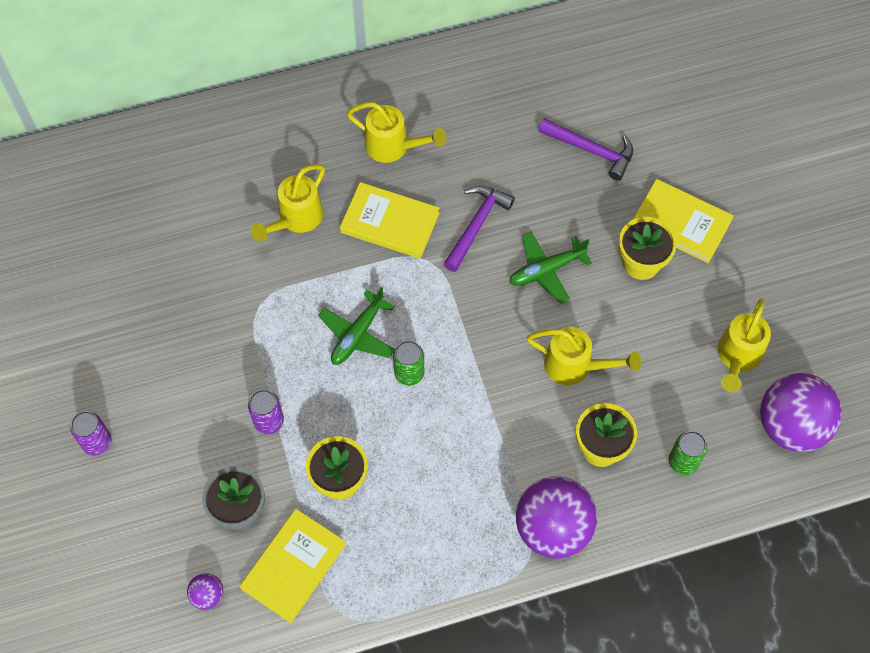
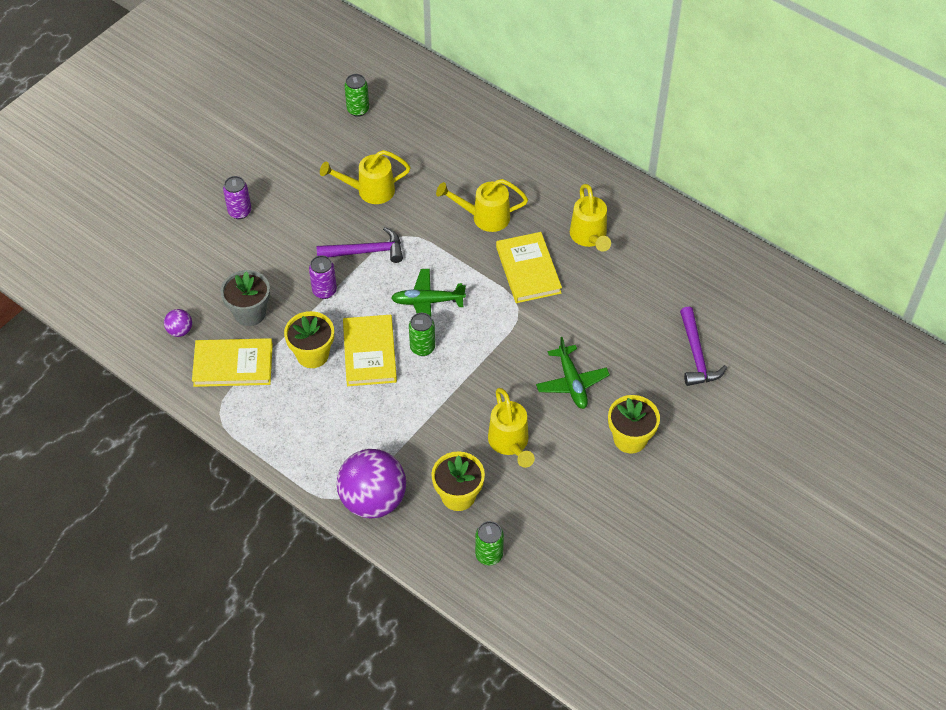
camera: 55 degrees right, 10 degrees down
purple hammer [444,185,515,272] -> purple hammer moved to [316,227,403,263]
green plane [509,231,592,303] -> green plane turned 135 degrees counterclockwise [536,337,610,409]
yellow book [633,179,734,263] -> yellow book moved to [343,315,397,386]
yellow watering can [718,298,771,392] -> yellow watering can moved to [320,150,410,204]
purple ball [760,373,842,452] -> none
none -> green can [344,74,369,117]

